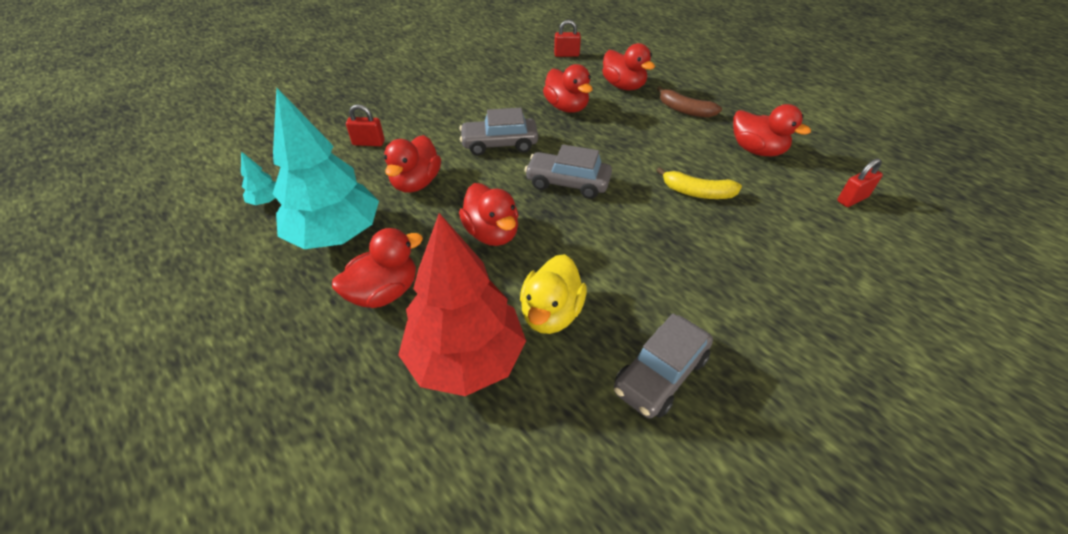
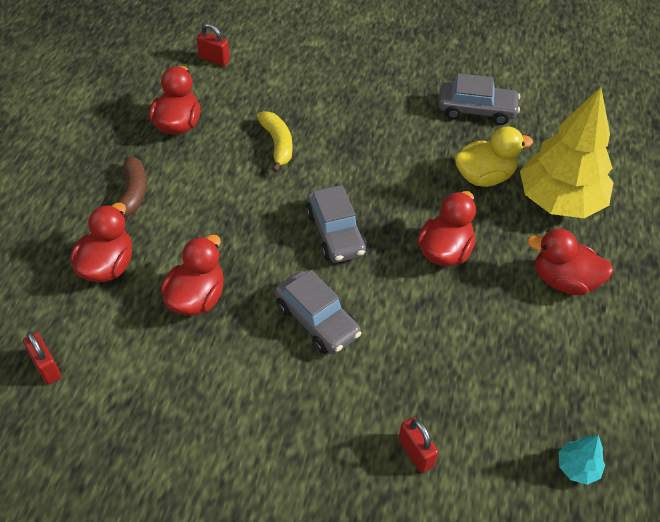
camera: 125 degrees left, 5 degrees up
turquoise tree [273,88,379,249] -> none
red duck [384,135,441,193] -> none
red tree [398,213,526,396] -> yellow tree [520,87,614,218]

